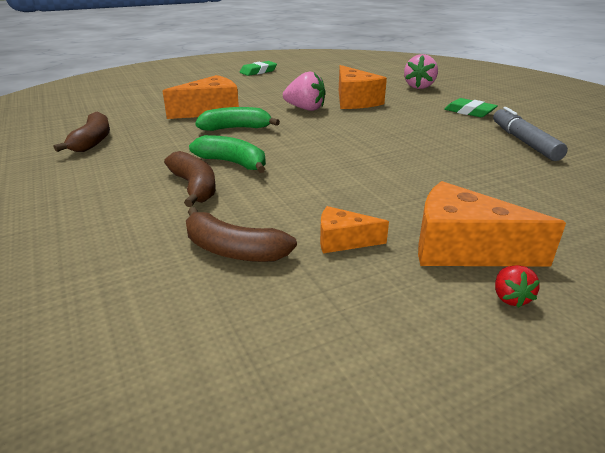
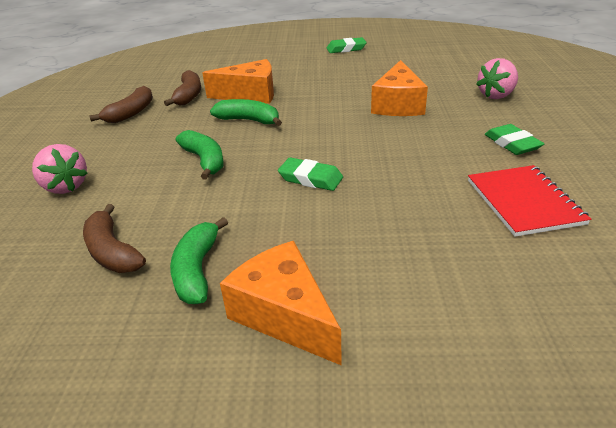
camera: 30 degrees right, 5 degrees up
brown banana [164,151,216,207] -> brown banana moved to [164,70,201,106]
pink strawberry [283,72,326,111] -> pink strawberry moved to [32,144,87,194]
orange cheese [320,206,389,253] -> green banana [170,217,228,304]
grey marker [493,107,568,161] -> red notebook [468,165,591,237]
red strawberry [495,265,540,308] -> none
none -> green eraser [278,158,343,191]

